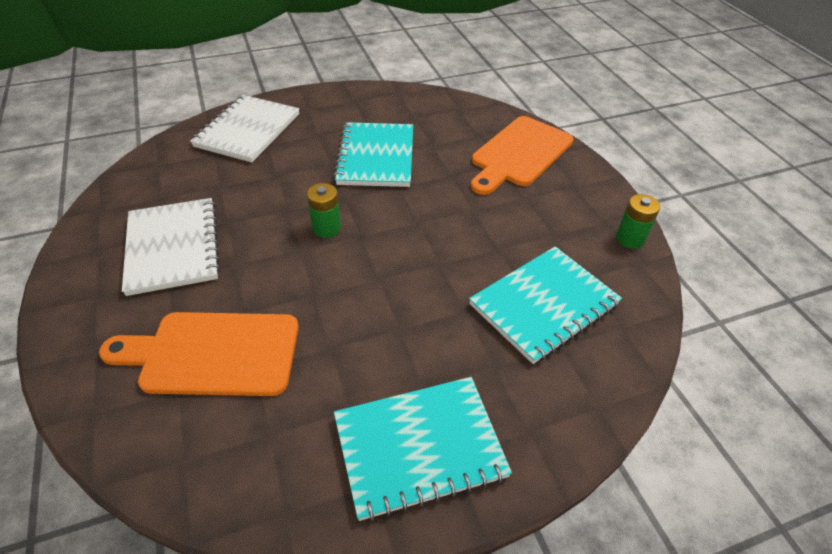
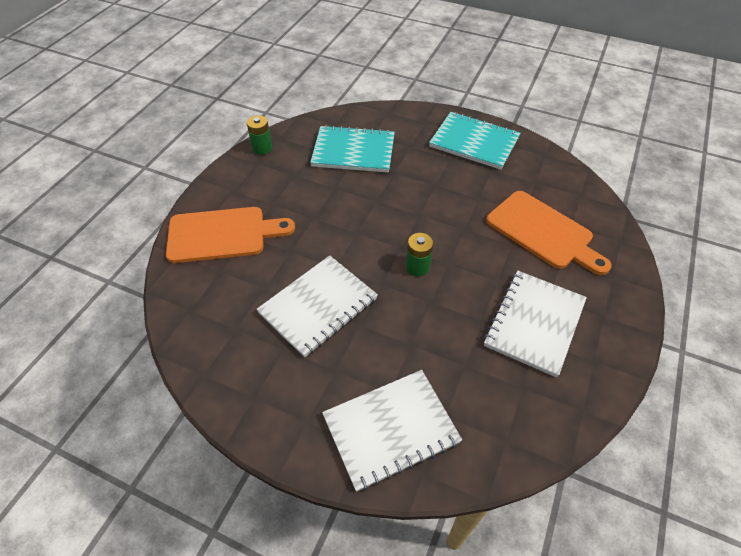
camera: 135 degrees left, 5 degrees up
turquoise notebook [333,122,413,187] -> white notebook [256,255,378,357]

